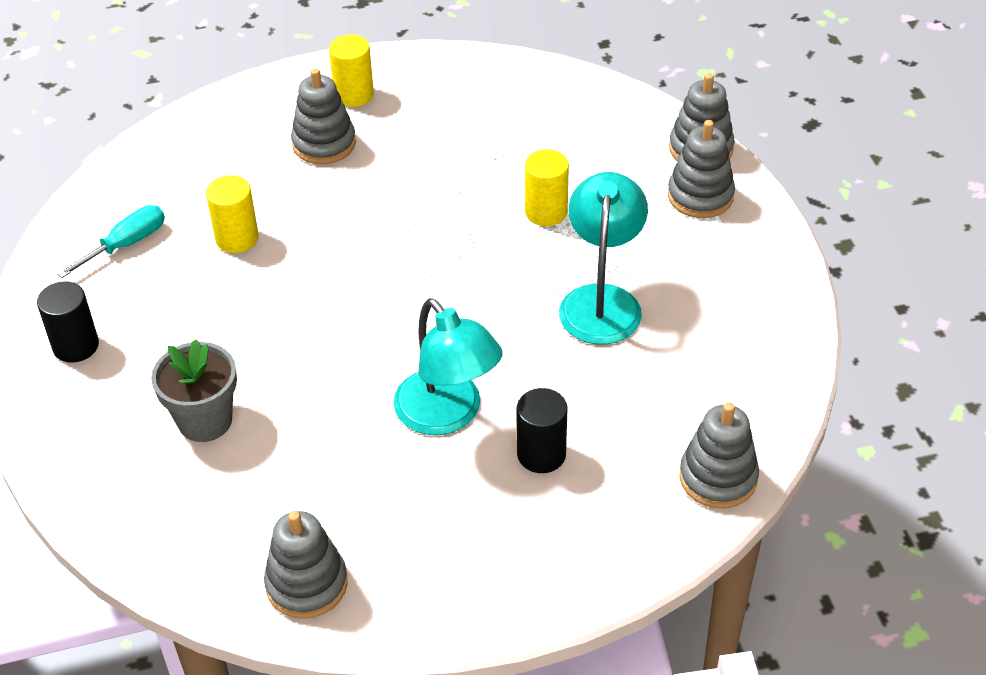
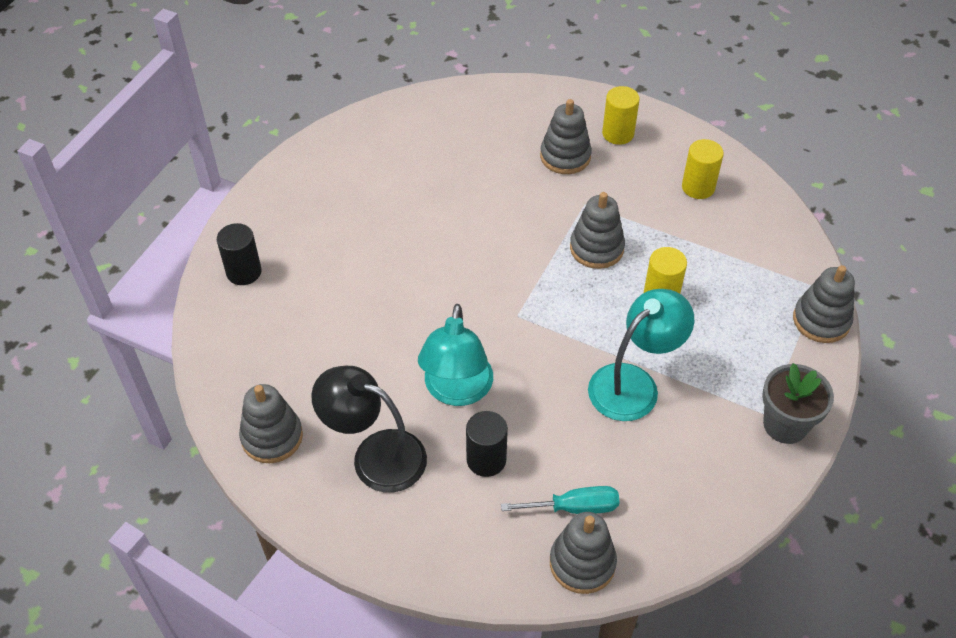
camera: 40 degrees right, 5 degrees up
black cylinder [37,281,99,363] -> black cylinder moved to [217,223,262,285]
turquoise screwdriver [57,205,165,278] -> turquoise screwdriver moved to [501,486,619,514]
grey flower pot [151,339,237,442] -> grey flower pot moved to [762,363,834,444]
yellow cylinder [206,175,259,253] -> yellow cylinder moved to [682,139,724,199]
grey stacking toy [668,120,735,218] -> grey stacking toy moved to [570,192,625,269]
none -> black lamp [311,366,427,493]

